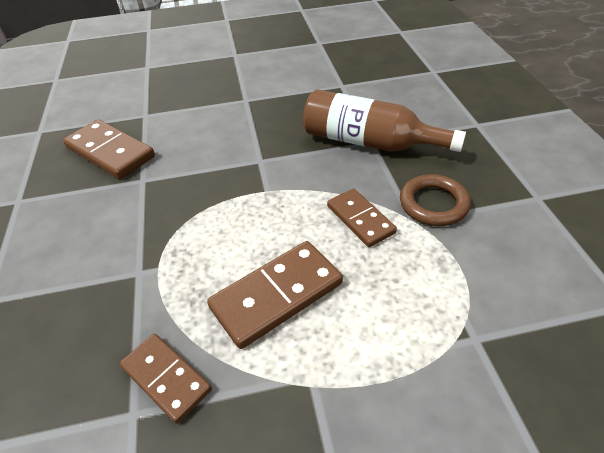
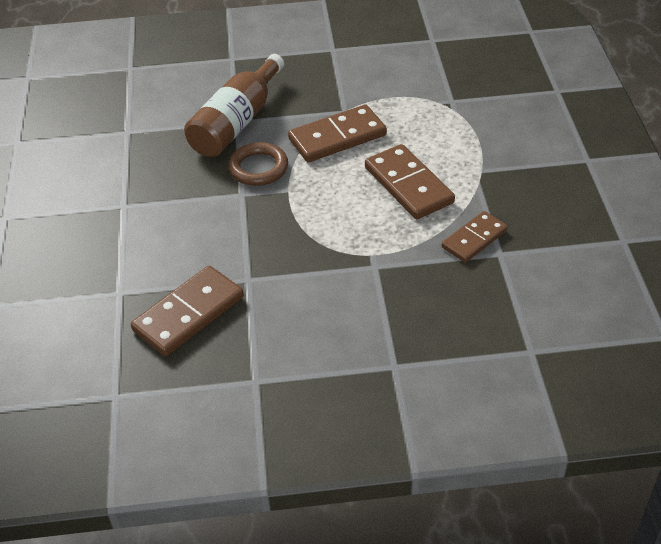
camera: 85 degrees left, 0 degrees up
brown domino [327,188,397,247] -> brown domino [288,104,387,162], size x1.54
brown ring [400,174,471,226] -> brown ring moved to [228,142,288,186]

